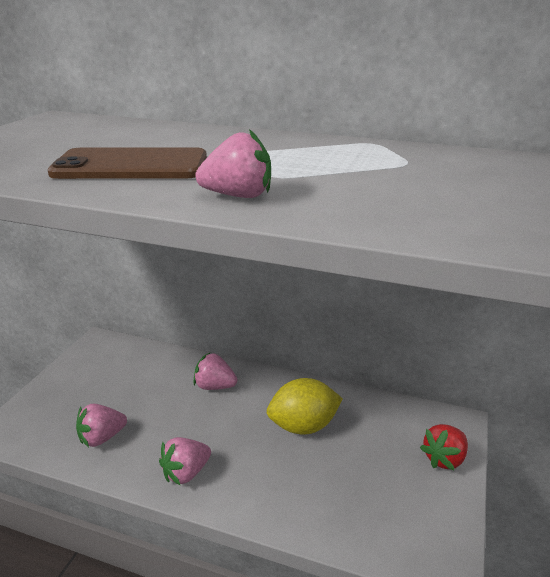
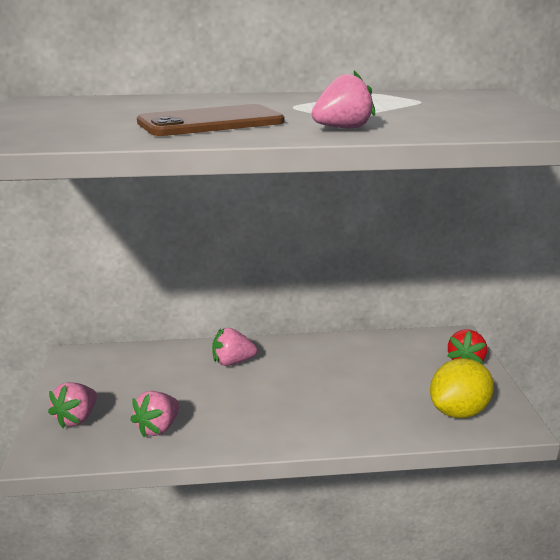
camera: 25 degrees left, 5 degrees down
pink strawberry [159,437,211,485] -> pink strawberry moved to [48,382,97,428]
yellow lemon [267,378,343,435] -> yellow lemon moved to [430,359,494,418]

